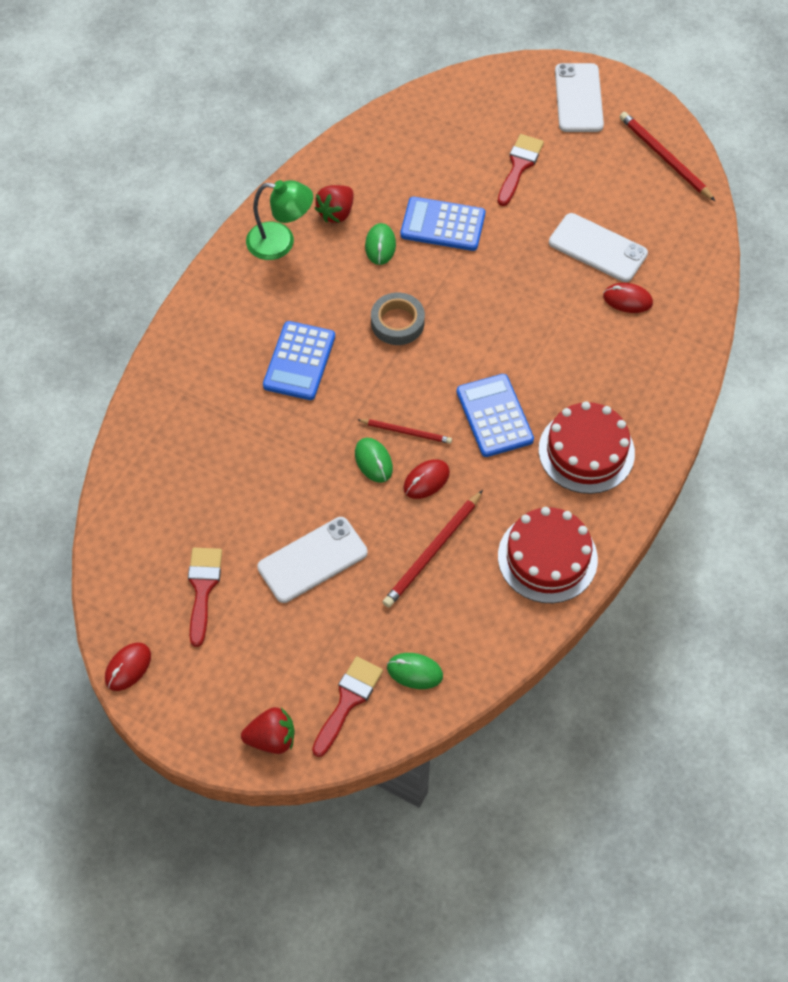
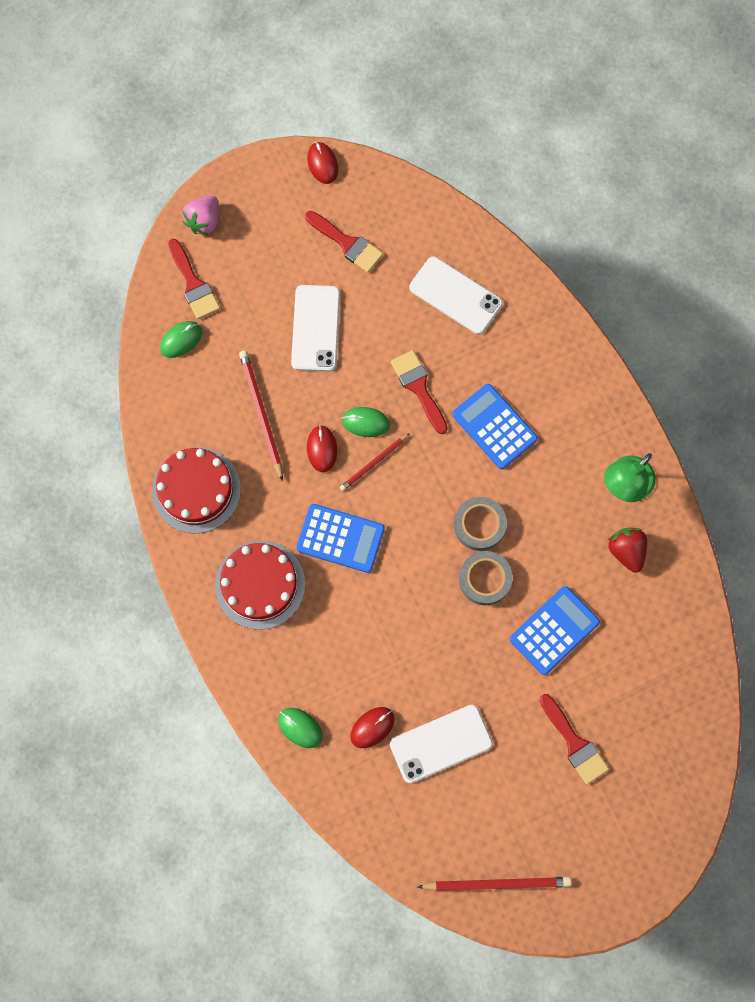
camera: 125 degrees right, 15 degrees up
red strawberry [241,707,295,754] -> pink strawberry [182,196,219,235]
green mouse [365,223,396,265] -> green mouse moved to [278,708,323,748]
white phone [555,63,604,132] -> white phone moved to [409,257,503,334]
none -> red brush [391,350,448,434]
none -> grey tape [459,551,513,605]

